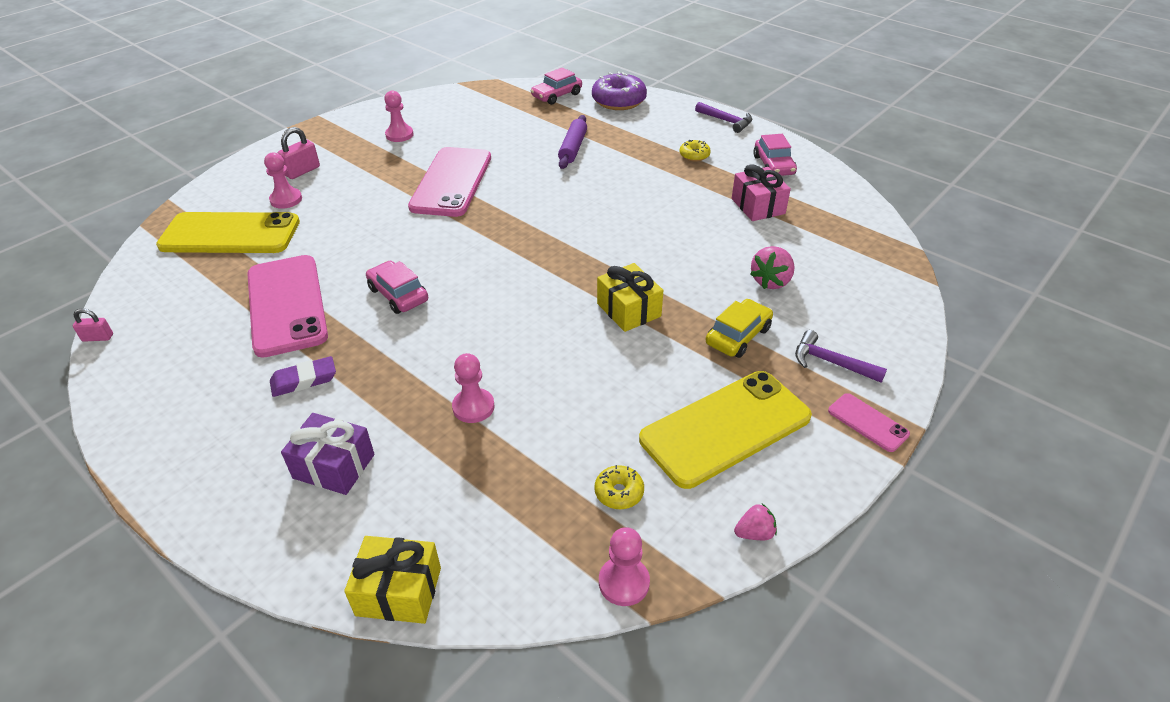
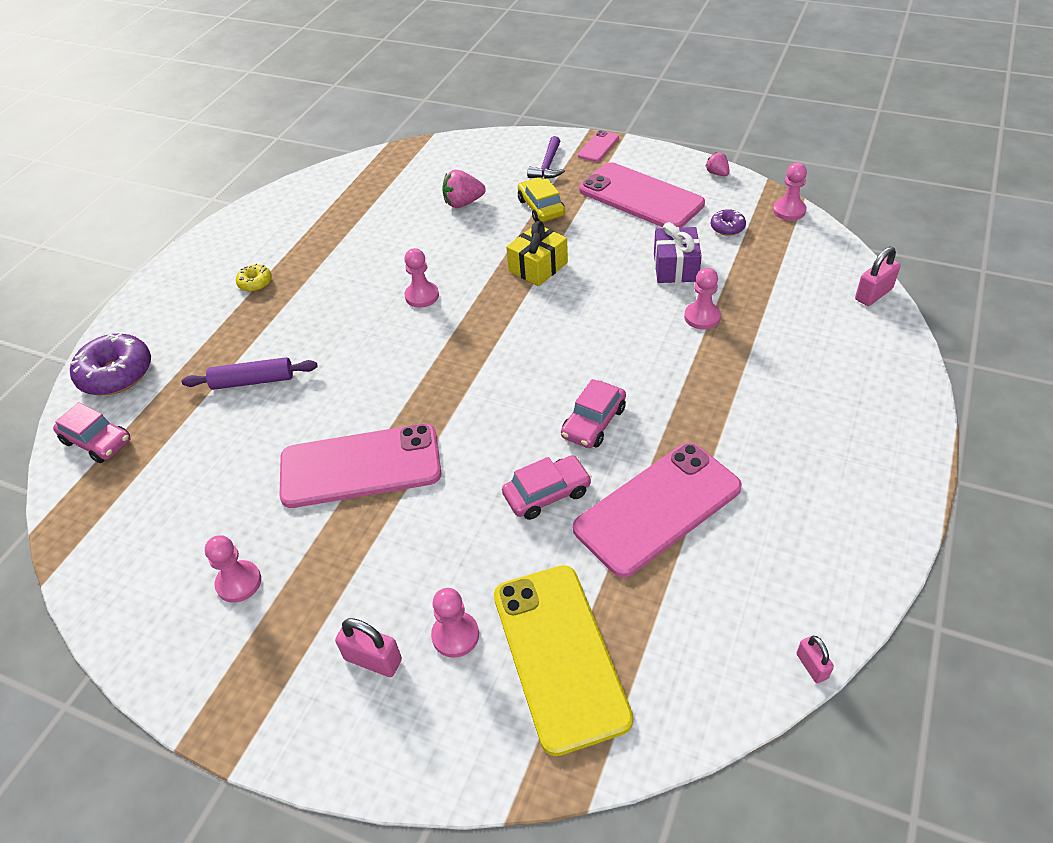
camera: 105 degrees left, 5 degrees up
purple eraser [270,356,336,397] -> none
purple gift [281,413,374,495] -> purple gift moved to [654,222,702,283]
yellow gift [344,536,441,624] -> pink padlock [855,247,900,306]
yellow donut [594,465,644,509] -> purple donut [711,209,746,236]
yellow phone [639,371,812,489] -> pink phone [579,162,705,228]
purple hammer [695,102,752,133] -> none
yellow car [706,299,773,358] -> yellow car turned 45 degrees clockwise [518,177,565,222]
pink gift [732,164,791,221] -> none
pink strawberry [750,246,795,289] -> pink strawberry turned 150 degrees clockwise [442,170,486,208]
pink car [753,134,797,176] -> pink car moved to [502,455,592,520]
none -> pink pawn [404,248,439,308]

